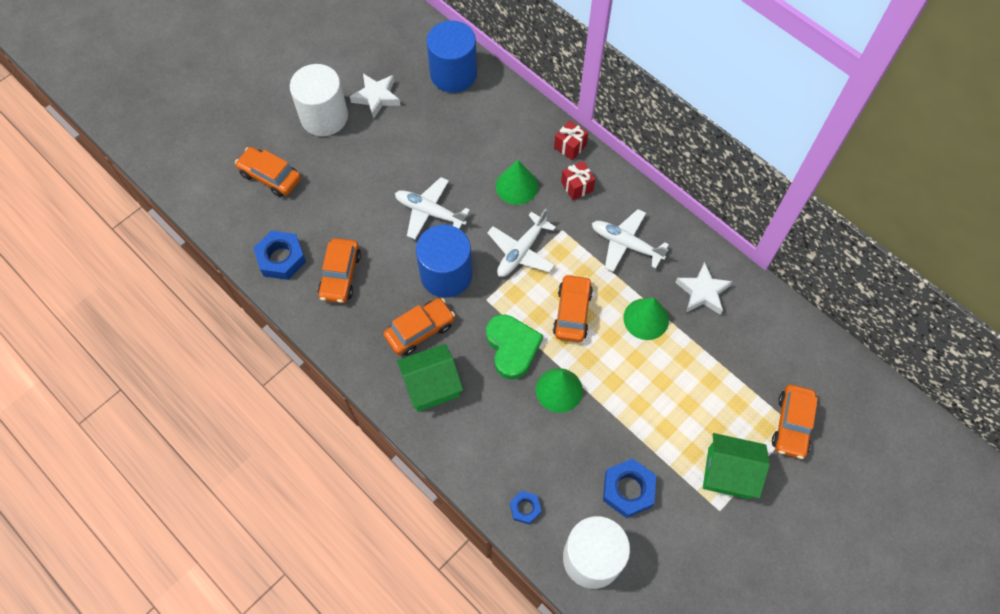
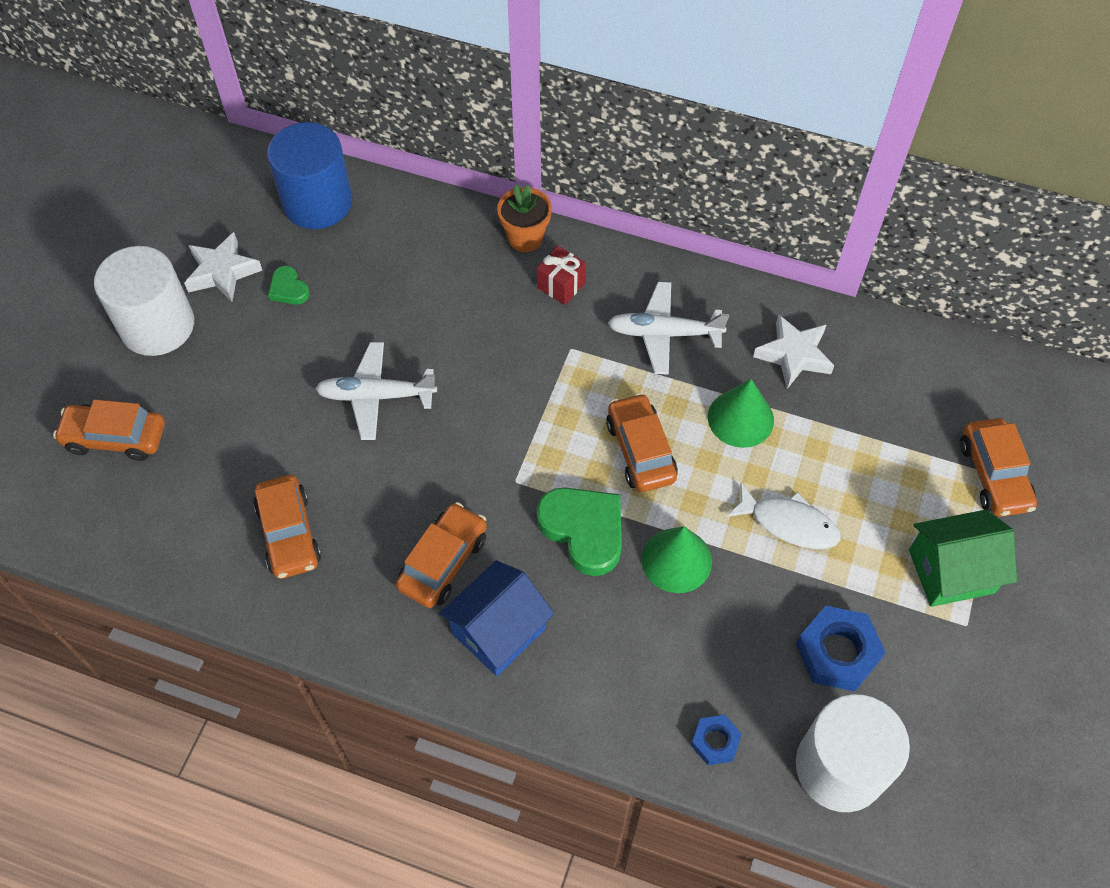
camera: 25 degrees left, 5 degrees down
blue nut [253,231,306,280] -> none
green house [397,344,463,412] -> blue house [439,560,554,676]
blue cylinder [416,225,472,298] -> none
white plane [487,209,556,277] -> none
green cone [496,160,538,205] -> none
red gift [554,120,588,160] -> orange flower pot [497,185,552,252]
none -> green heart [268,266,310,305]
none -> white fish [726,483,841,549]

